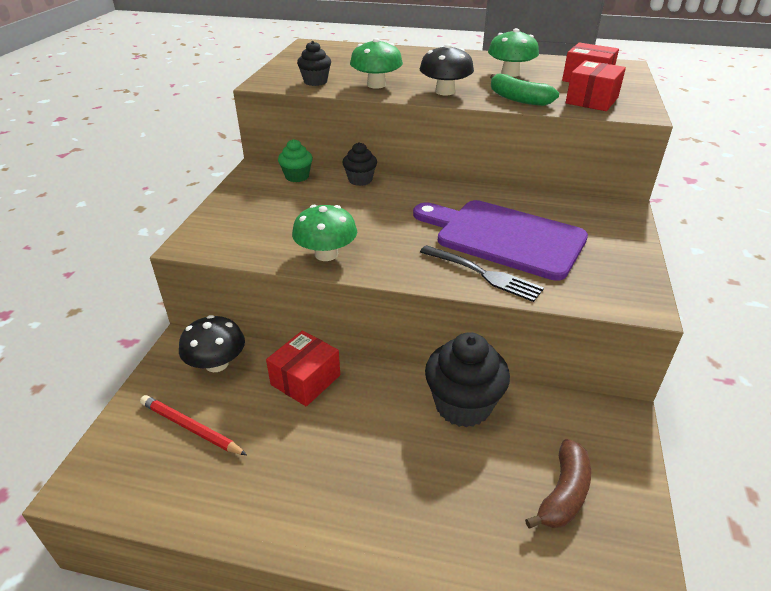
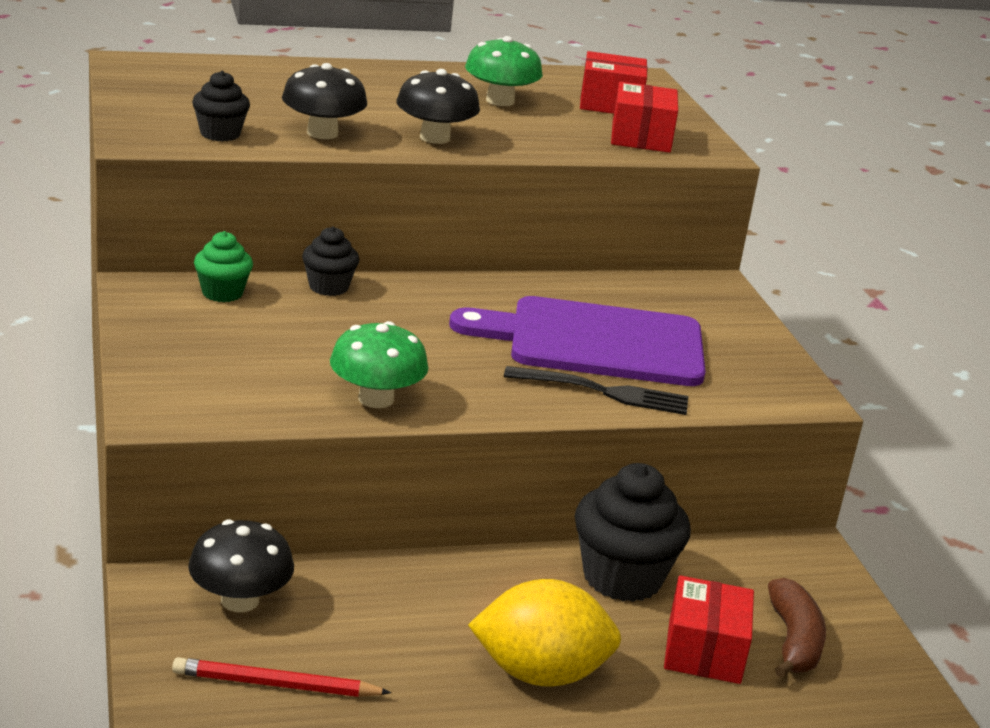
camera: 30 degrees left, 10 degrees down
red box [266,330,340,406] -> red box moved to [664,575,754,684]
green mushroom [350,38,403,89] -> black mushroom [282,63,367,139]
green banana [490,74,559,106] -> none
none -> yellow lemon [468,579,621,686]

